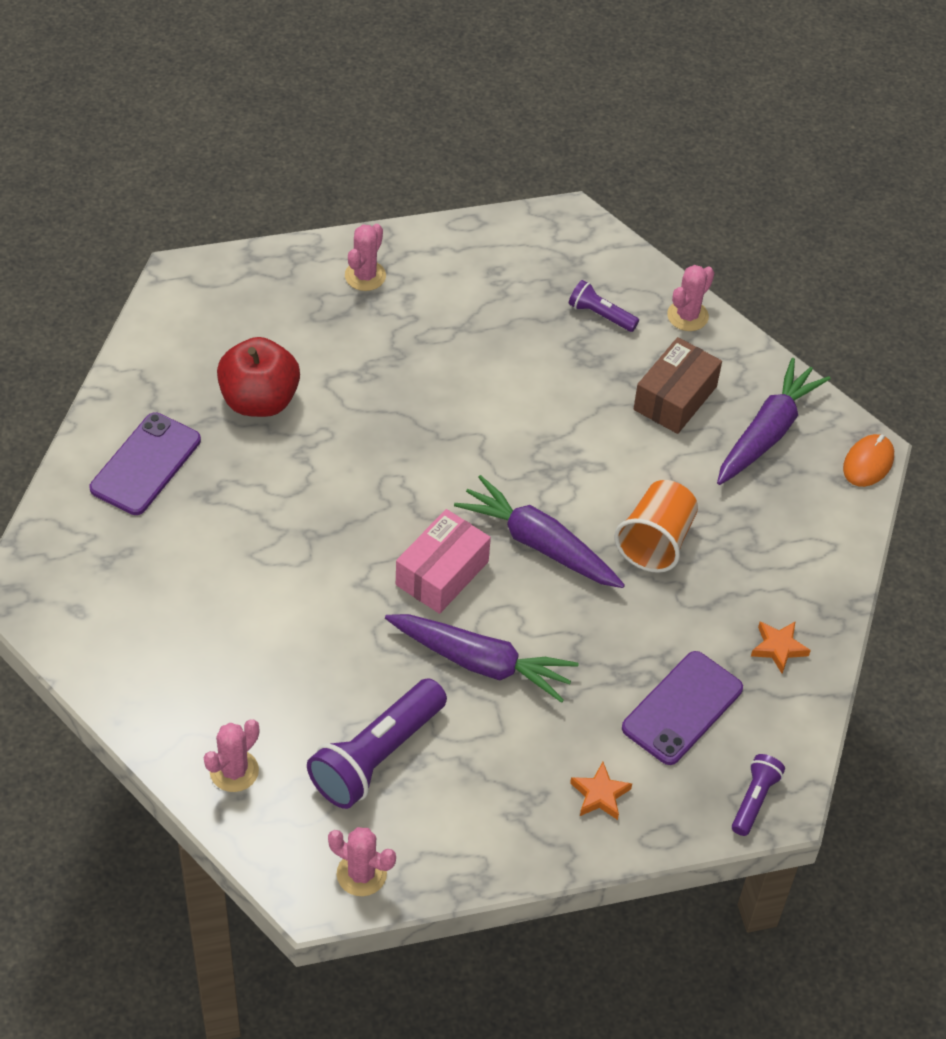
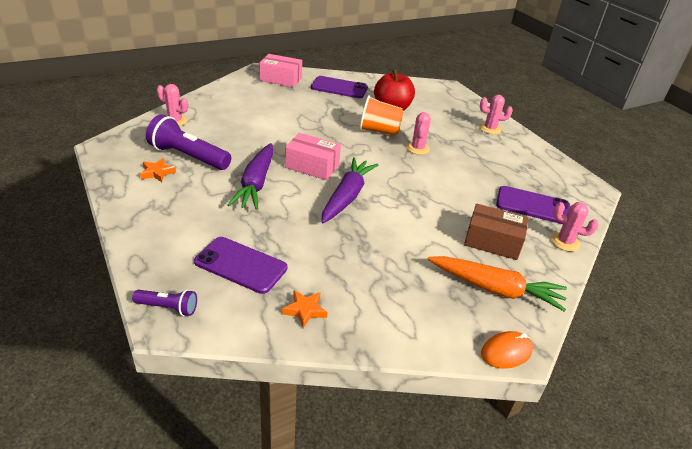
camera: 75 degrees right, 15 degrees down
pink cactus [328,827,396,896] -> pink cactus moved to [406,112,431,155]
purple flashlight [569,280,639,332] -> purple phone [496,186,570,224]
orange star [570,762,632,820] -> orange star moved to [140,158,176,182]
orange cup [614,480,698,573] -> orange cup moved to [359,95,404,136]
purple carrot [717,358,831,485] -> orange carrot [427,256,567,312]
orange mouse [843,434,894,487] -> orange mouse turned 45 degrees counterclockwise [481,331,533,369]
none -> pink box [259,54,302,87]

